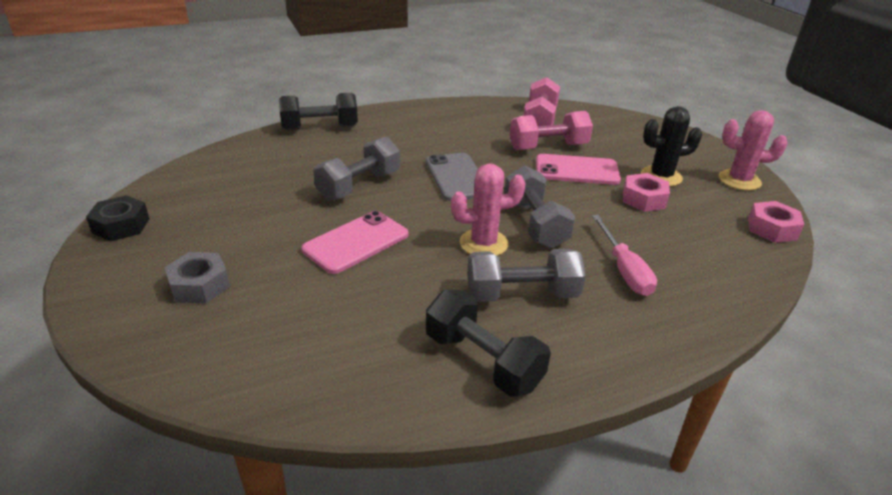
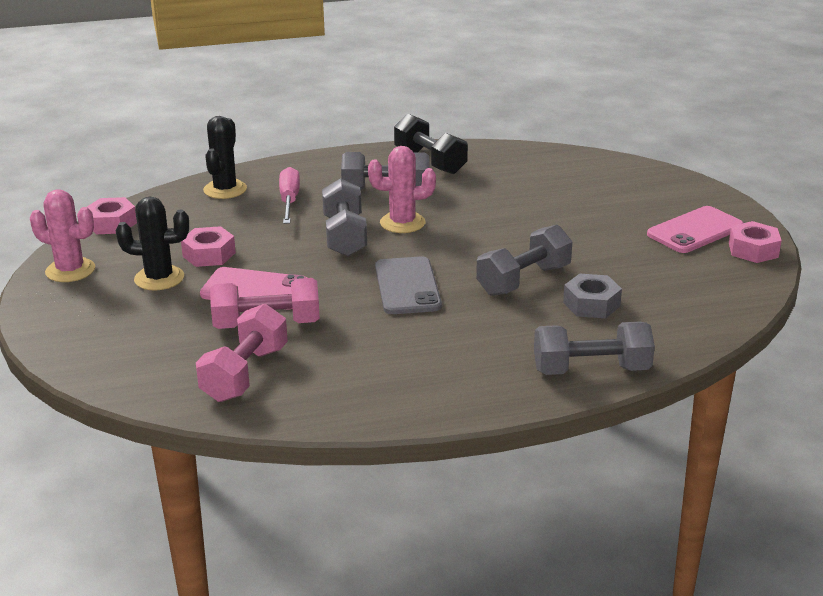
camera: 170 degrees left, 5 degrees down
black nut [86,195,150,241] -> pink nut [729,221,782,263]
grey nut [164,252,230,303] -> grey nut moved to [563,274,622,318]
black dumbbell [279,93,358,130] -> grey dumbbell [534,322,655,375]
pink phone [302,211,408,274] -> pink phone moved to [647,206,744,253]
none -> black cactus [203,116,247,199]

